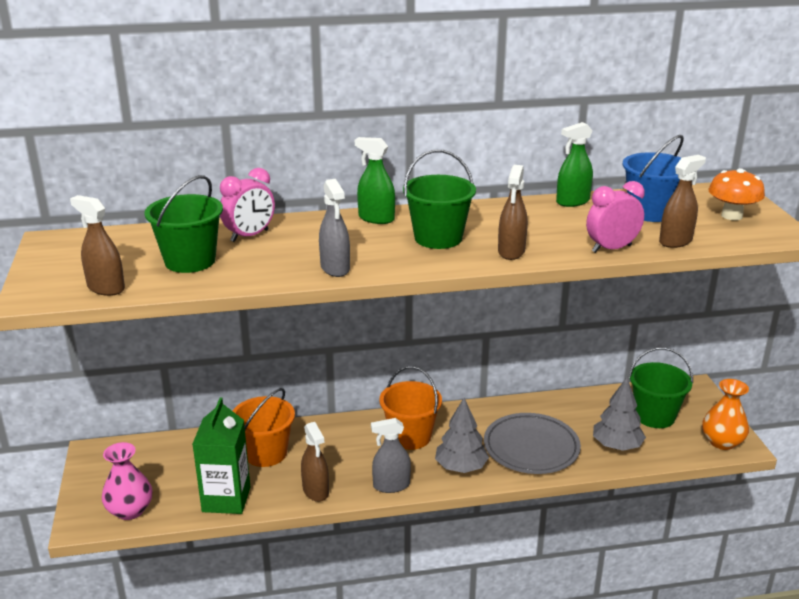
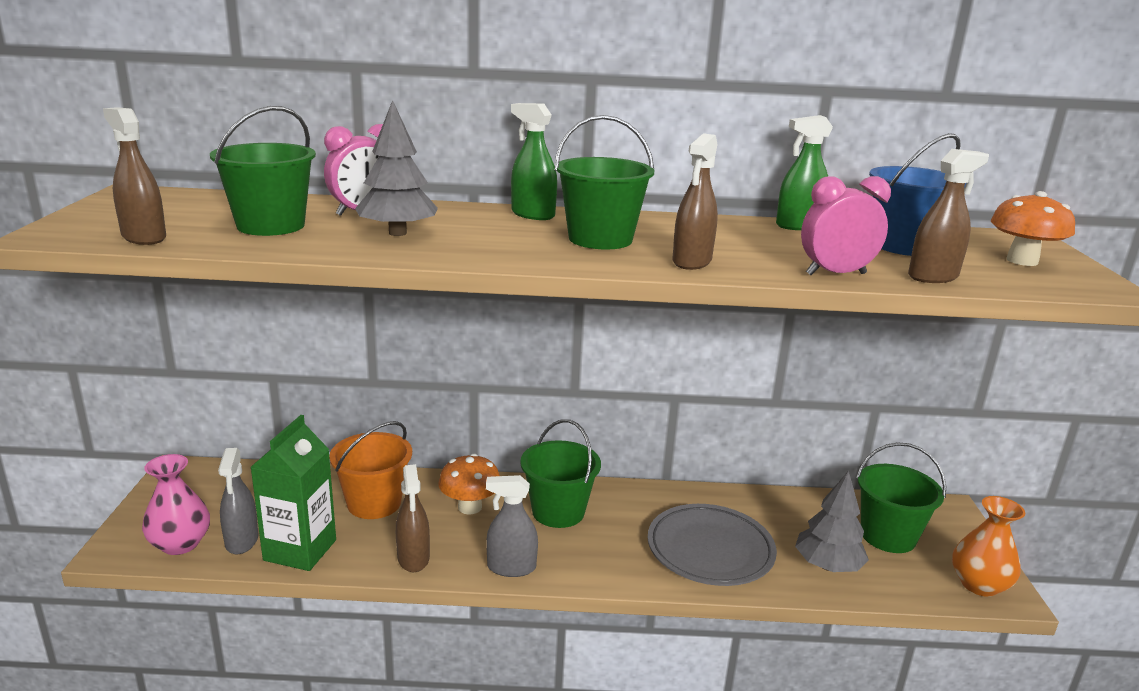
camera: 10 degrees right, 5 degrees down
grey spray bottle [319,179,350,277] -> grey spray bottle moved to [218,448,259,554]
orange bucket [379,366,442,450] -> green bucket [520,419,601,528]
grey tree [435,398,489,473] -> grey tree moved to [355,100,438,236]
none -> orange mushroom [438,454,500,515]

